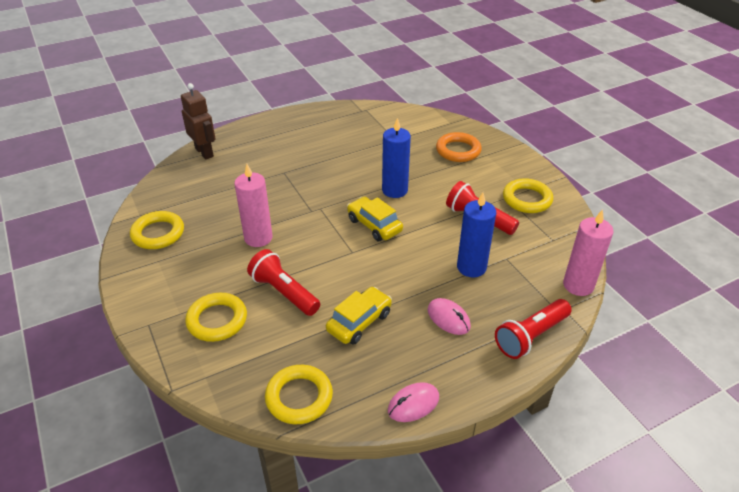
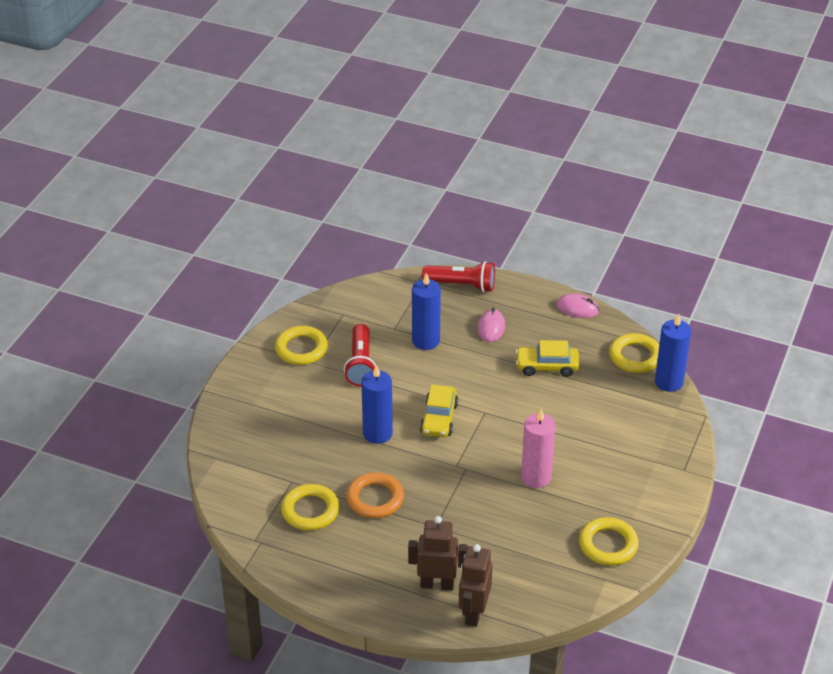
camera: 130 degrees left, 0 degrees up
yellow ring [185,293,247,342] -> yellow ring moved to [281,484,339,530]
red flashlight [247,249,320,316] -> none
orange ring [436,132,482,162] -> orange ring moved to [346,472,404,518]
pink candle [563,209,614,296] -> none
none -> brown robot [408,516,468,590]
none -> blue candle [655,313,691,392]

